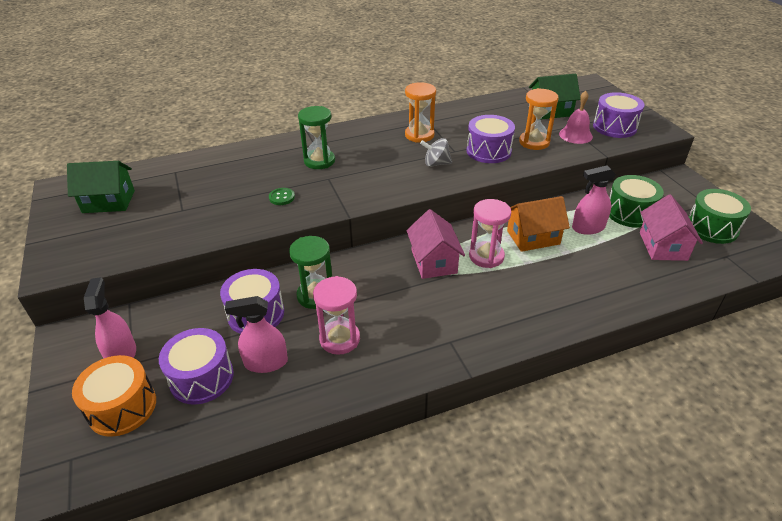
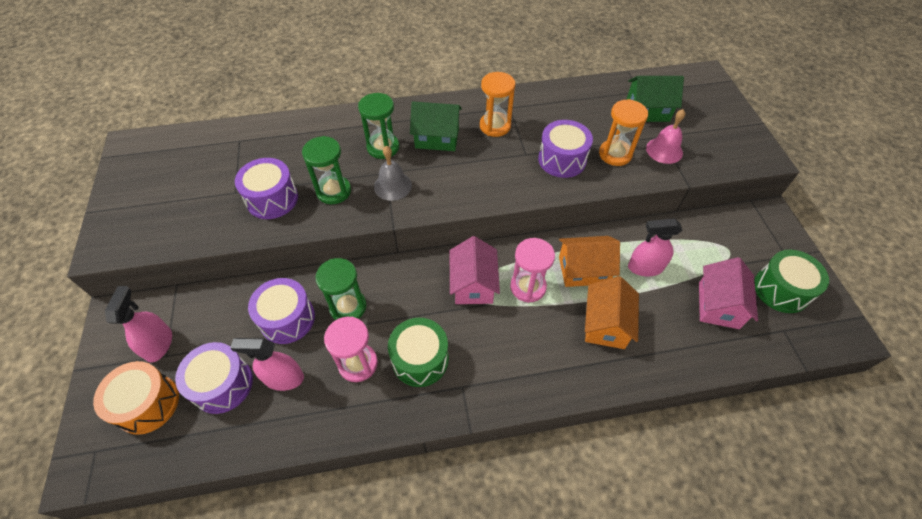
camera: 10 degrees right, 15 degrees up
green house [67,161,135,213] -> green house moved to [410,101,462,151]
green button [269,188,295,205] -> green hourglass [302,136,351,204]
grey spinning top [420,138,452,167] -> none
purple drum [593,92,645,138] -> purple drum moved to [235,158,298,219]
green drum [609,175,664,228] -> green drum moved to [388,318,449,387]
none -> grey bell [374,146,412,201]
none -> orange house [585,276,639,349]

